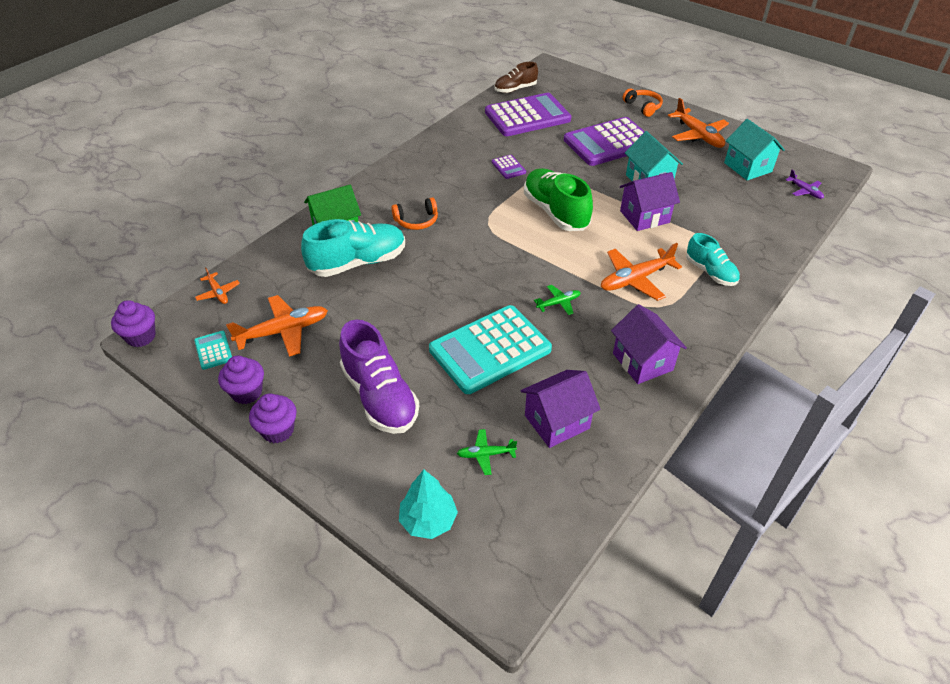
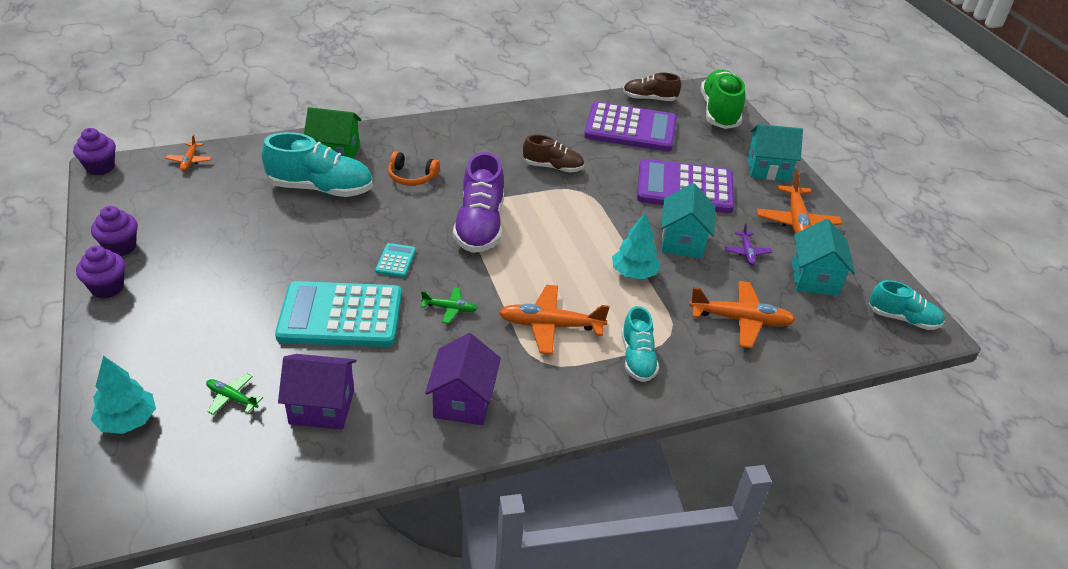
camera: 30 degrees right, 5 degrees down
turquoise calculator [194,331,232,370] -> turquoise calculator moved to [375,243,416,277]
orange plane [226,295,328,357] -> orange plane moved to [689,281,796,348]
purple shoe [339,320,419,434] -> purple shoe moved to [453,152,504,253]
purple calculator [492,155,526,179] -> brown shoe [523,134,584,172]
green shoe [524,168,593,231] -> green shoe moved to [701,70,745,129]
purple house [620,172,680,231] -> turquoise tree [612,213,661,280]
orange headphones [623,88,663,117] -> turquoise house [747,124,803,181]
purple plane [785,170,824,199] -> purple plane moved to [725,223,772,266]
none -> turquoise shoe [869,280,945,330]

